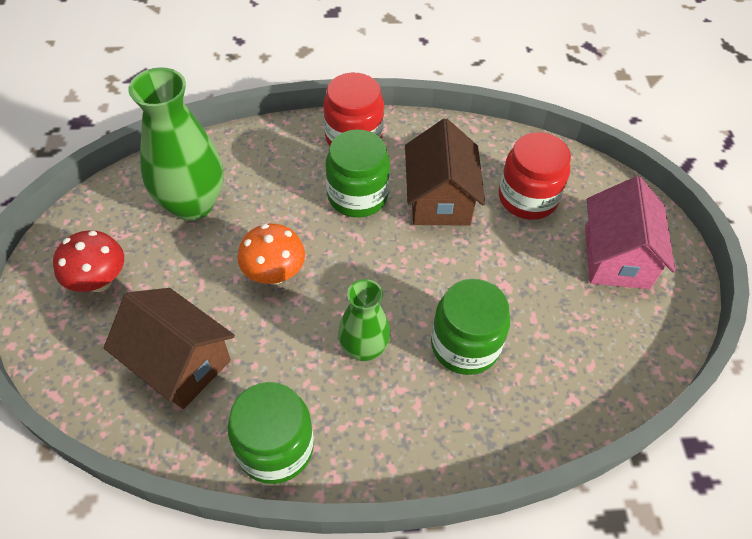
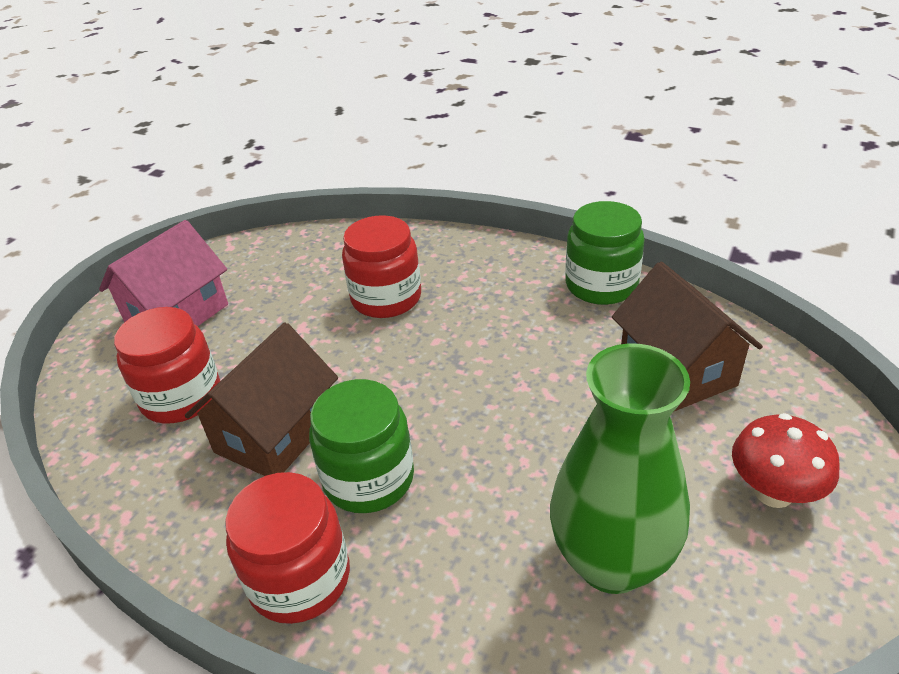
camera: 145 degrees left, 15 degrees down
orange mushroom [238,224,305,285] -> none
green vase [338,279,391,361] -> none
green jar [431,279,510,375] -> red jar [342,215,421,318]

